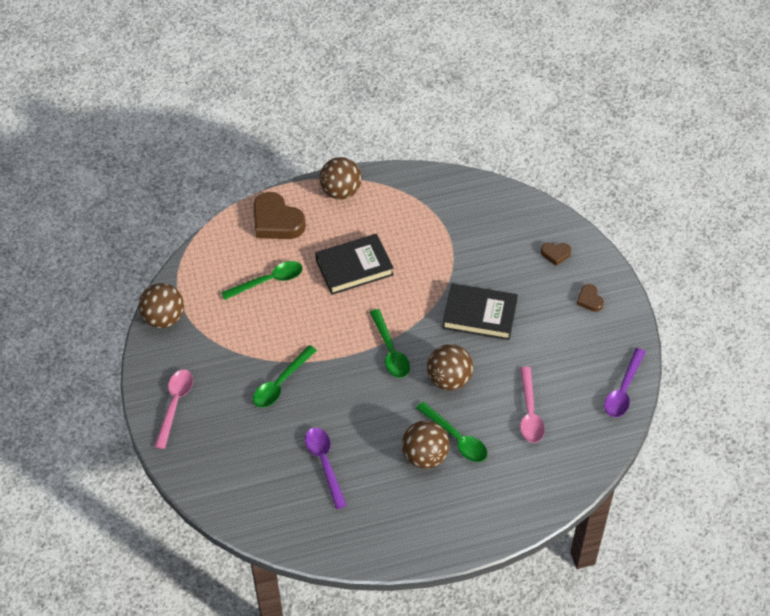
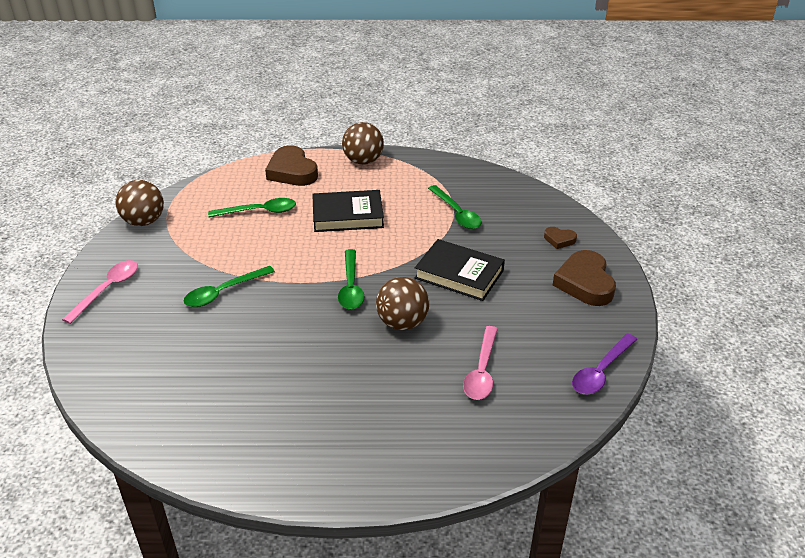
camera: 15 degrees right, 15 degrees down
purple spoon [305,428,347,509] -> none
brown ball [402,420,450,469] -> none
green spoon [416,402,488,462] -> green spoon moved to [428,185,482,229]
brown heart [577,284,604,312] -> brown heart [553,250,616,306], size x2.02

